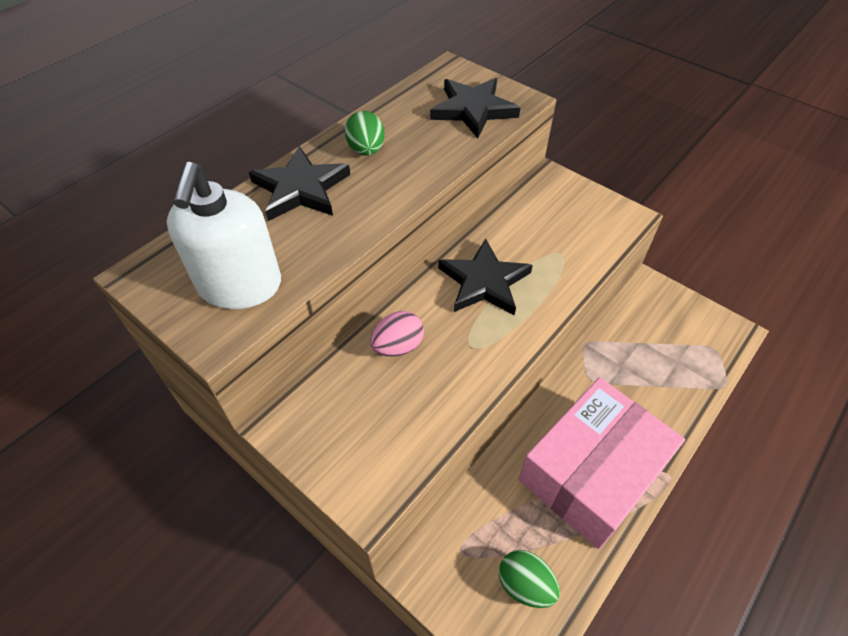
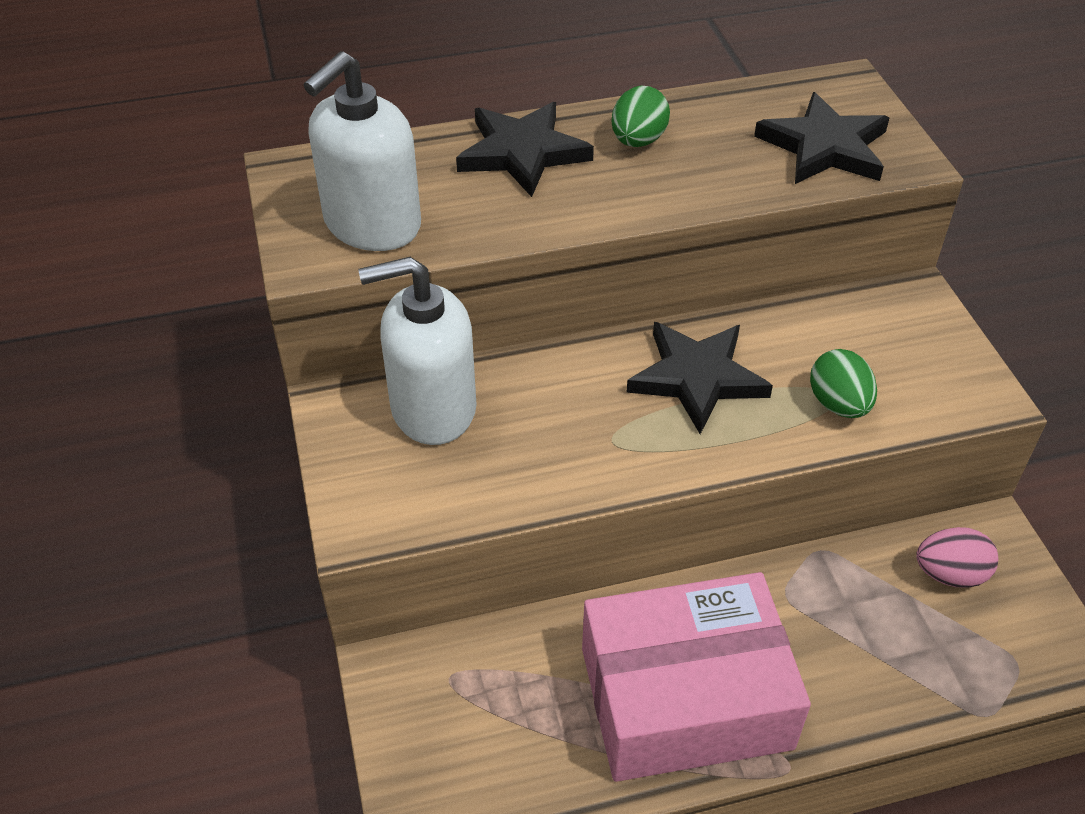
camera: 35 degrees right, 5 degrees down
pink egg [370,311,424,357] -> pink egg moved to [916,527,998,588]
green egg [499,550,560,608] -> green egg moved to [810,349,877,418]
none -> white soap dispenser [359,257,477,445]

